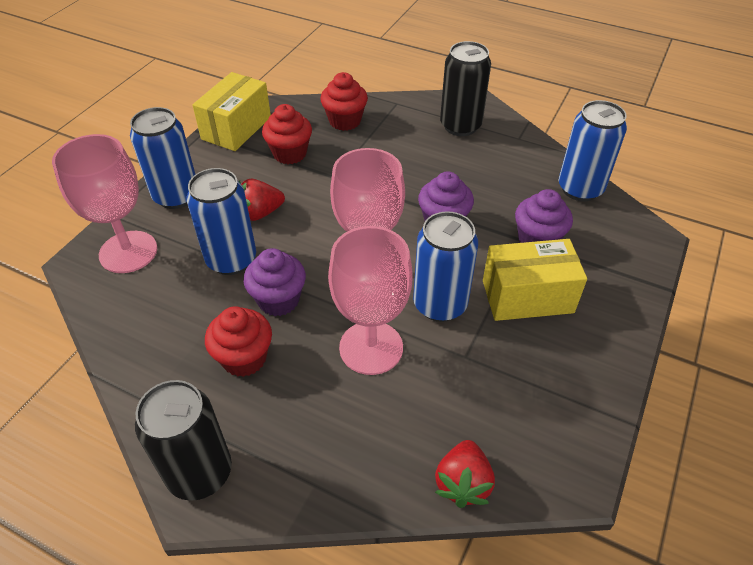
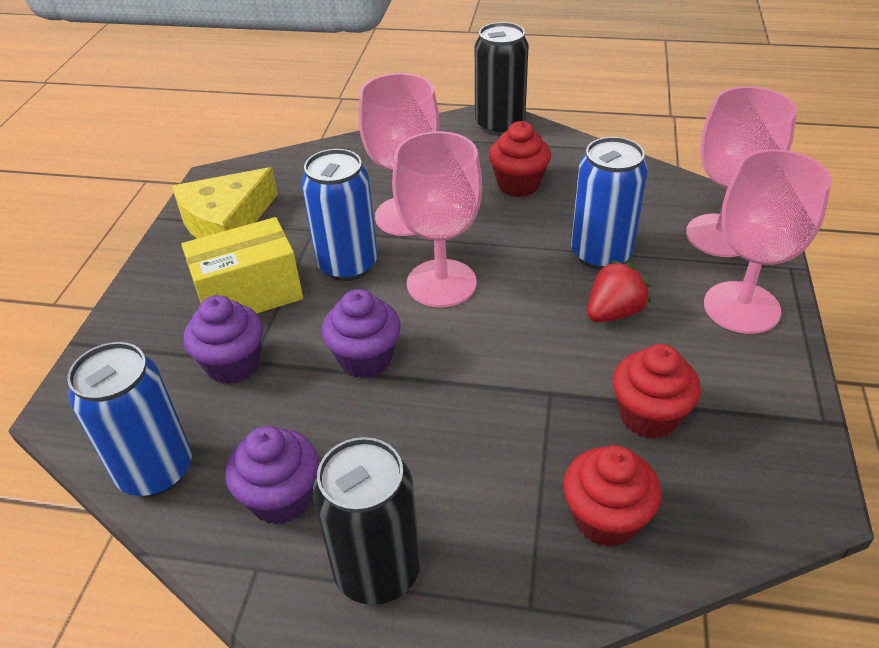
camera: 165 degrees right, 5 degrees down
blue can [130,107,195,209] -> pink goblet [704,149,832,334]
yellow box [192,72,271,151] -> none
purple cupcake [244,248,306,316] -> purple cupcake moved to [225,426,319,525]
red strawberry [435,440,495,508] -> none
none -> yellow cheese [172,167,278,239]

